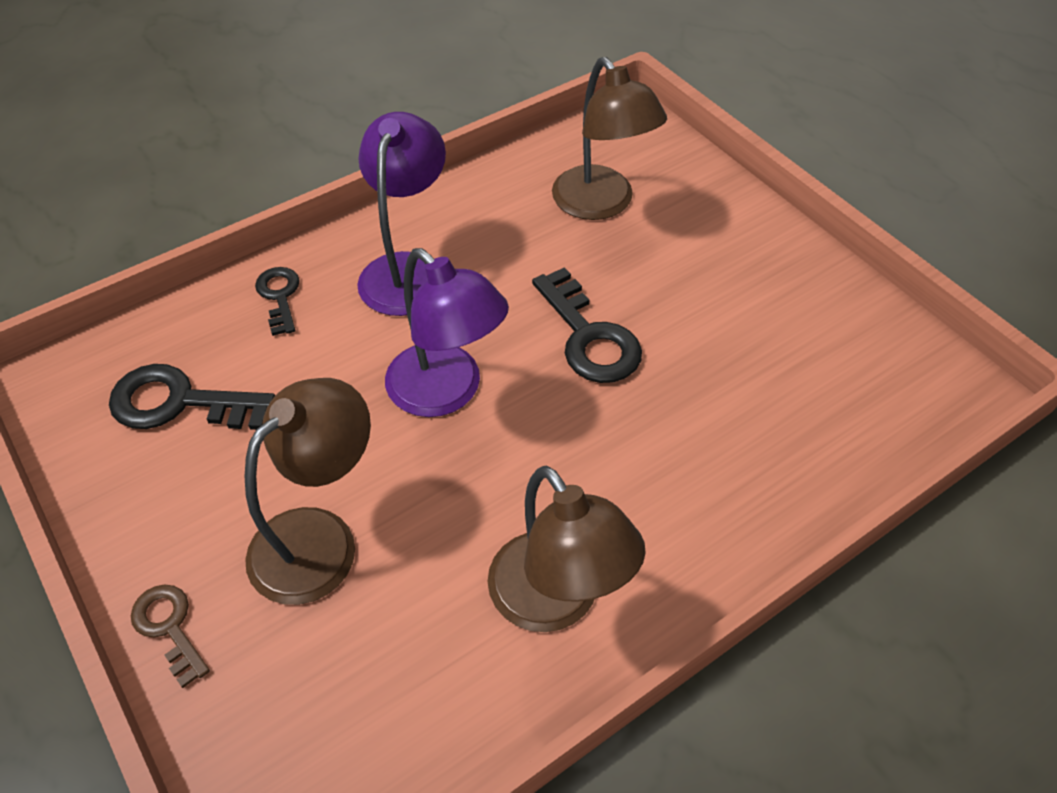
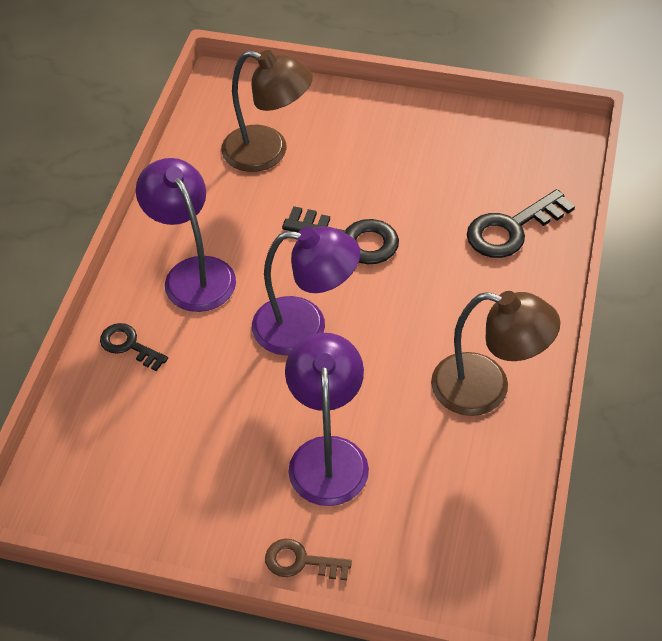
camera: 40 degrees left, 0 degrees up
black key [109,364,275,430] -> black key moved to [467,189,575,258]
brown lamp [245,378,371,605] -> purple lamp [285,333,369,506]

